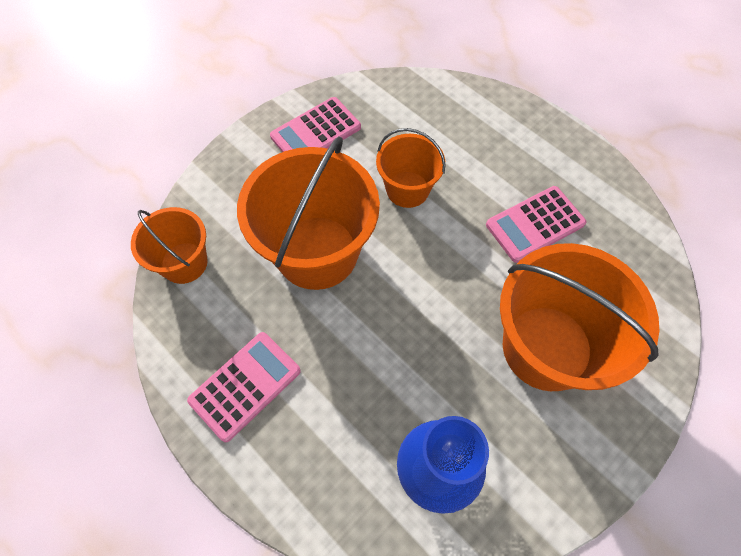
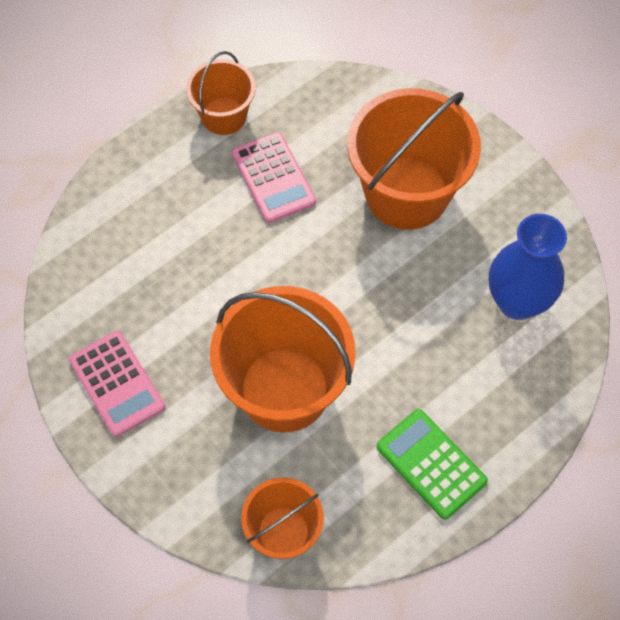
camera: 85 degrees left, 0 degrees up
pink calculator [187,332,301,442] -> green calculator [377,409,488,519]
orange bucket [376,128,445,208] -> orange bucket moved to [186,51,256,135]

